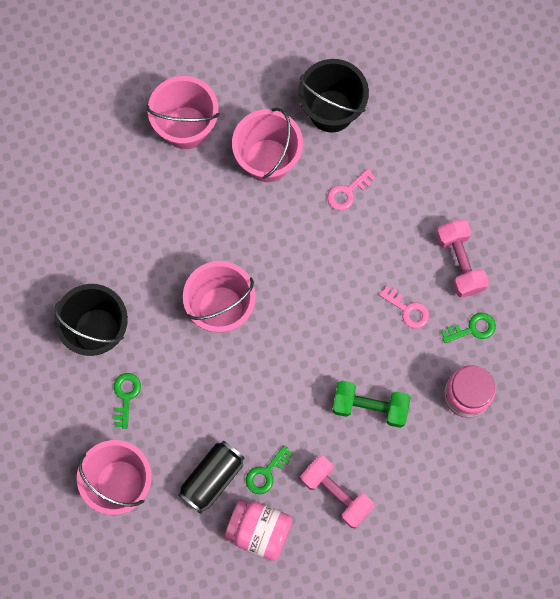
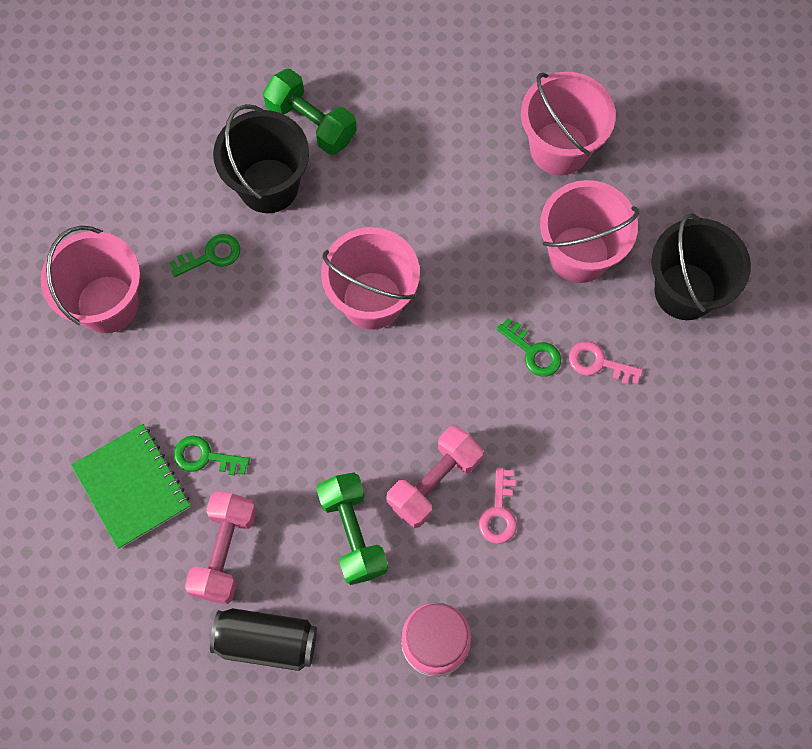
camera: 60 degrees right, 5 degrees down
black can [178,441,244,514] -> black can moved to [210,608,317,671]
pink jar [224,499,293,561] -> green notebook [71,424,190,549]
pink dumbbell [436,219,489,298] -> pink dumbbell moved to [386,425,483,528]
green key [441,313,496,343] -> green key moved to [496,318,561,377]
none -> green dumbbell [263,69,357,155]

